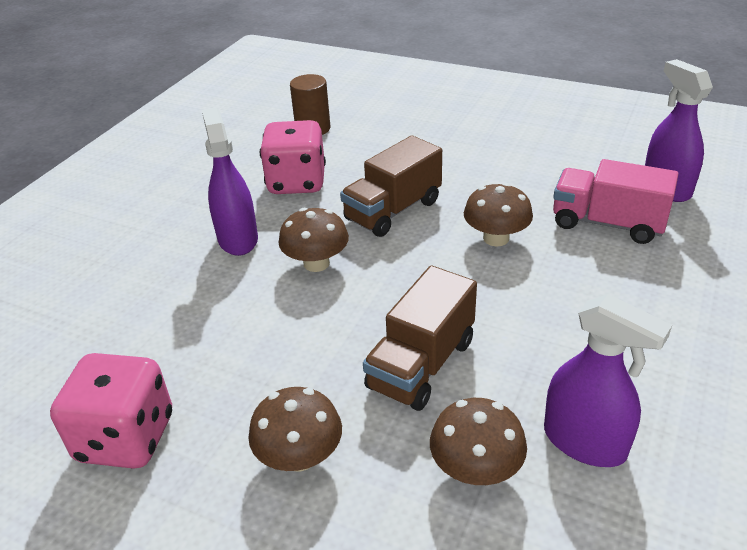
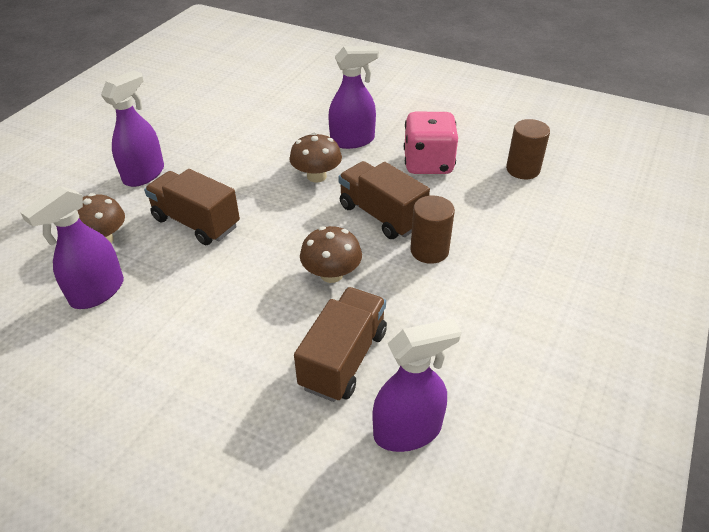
camera: 90 degrees right, 5 degrees up
pink dice [50,353,172,469] -> none
brown mushroom [248,387,342,472] -> purple spray bottle [101,70,164,187]
pink truck [553,159,678,244] -> brown truck [294,287,387,402]
none -> brown cylinder [410,196,455,264]

